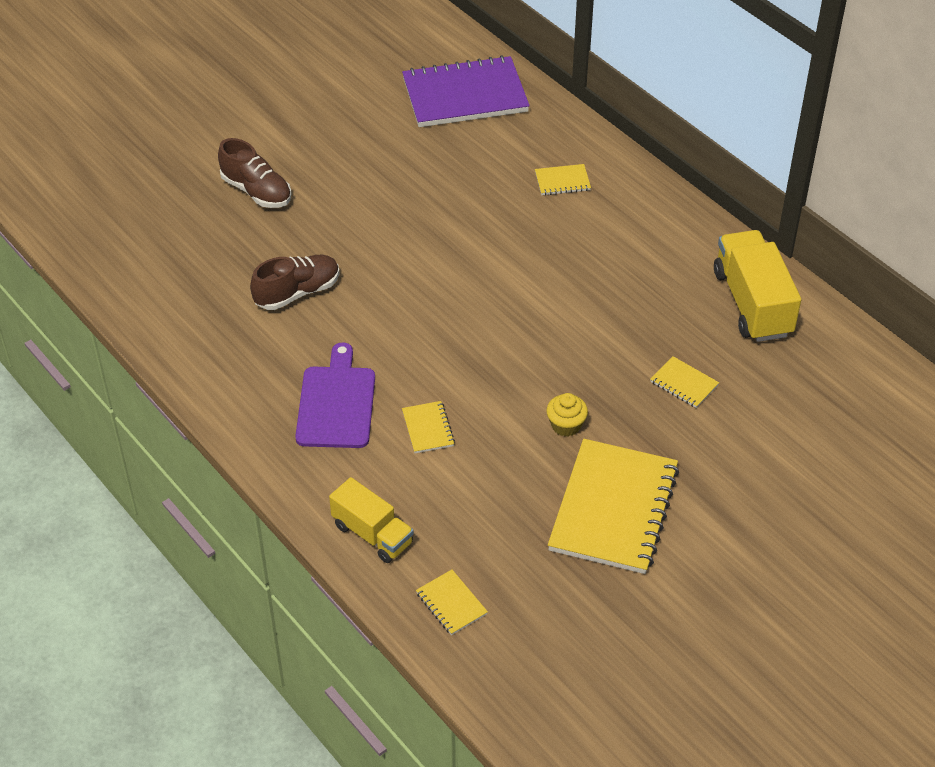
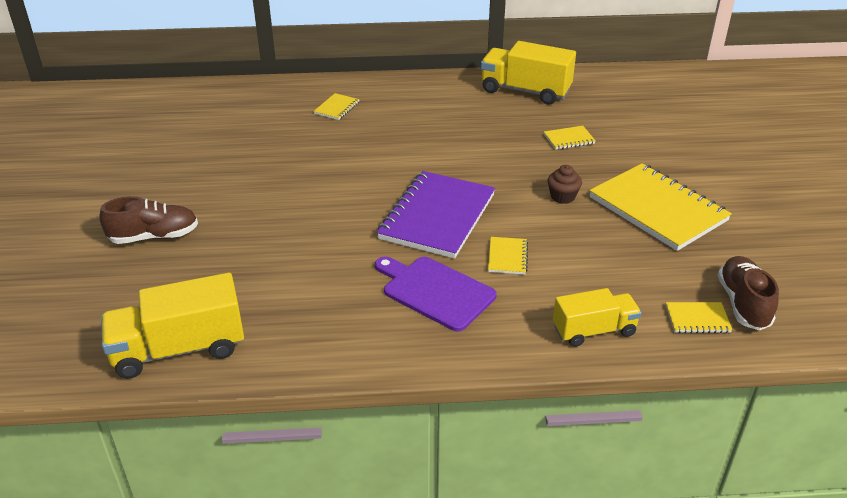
camera: 55 degrees left, 10 degrees down
brown shoe [250,255,339,310] -> brown shoe moved to [718,256,779,330]
purple notebook [402,55,530,127] -> purple notebook moved to [377,171,495,259]
yellow notebook [402,401,455,453] -> yellow notebook turned 75 degrees clockwise [488,237,528,275]
yellow cupcake [546,393,588,437] -> brown cupcake [548,165,582,204]
none -> yellow truck [101,273,244,379]

